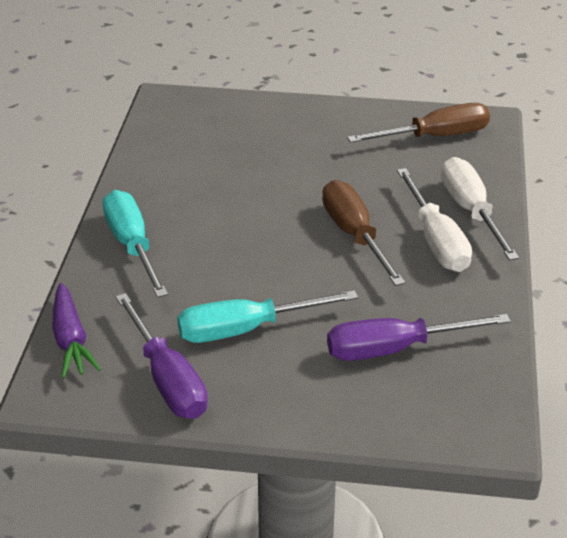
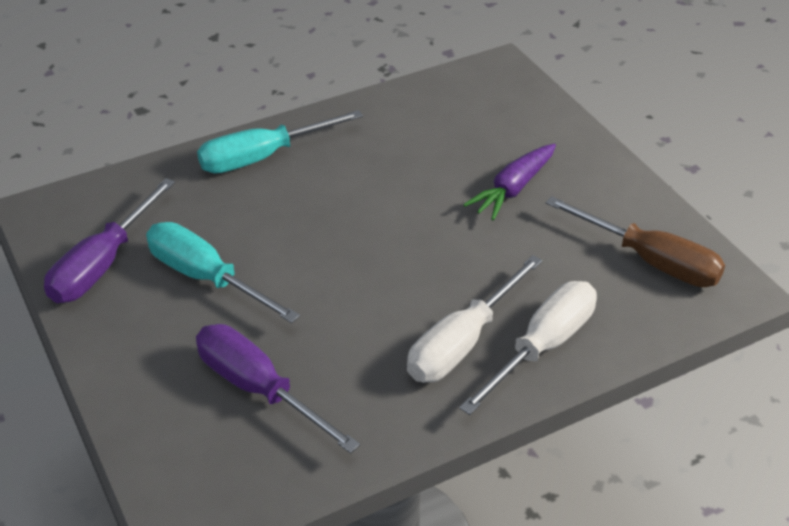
camera: 55 degrees right, 5 degrees up
purple carrot [52,283,101,378] -> purple carrot moved to [463,144,556,221]
turquoise screwdriver [103,190,168,298] -> turquoise screwdriver turned 150 degrees counterclockwise [197,110,363,173]
brown screwdriver [322,180,405,286] -> none

